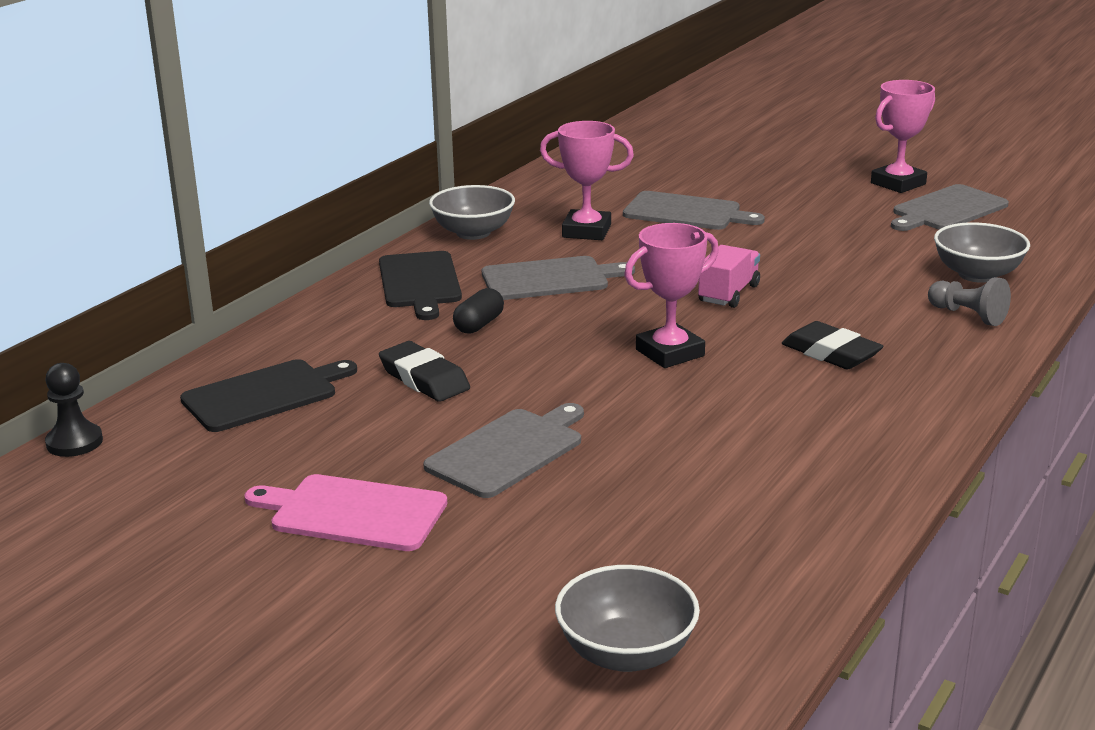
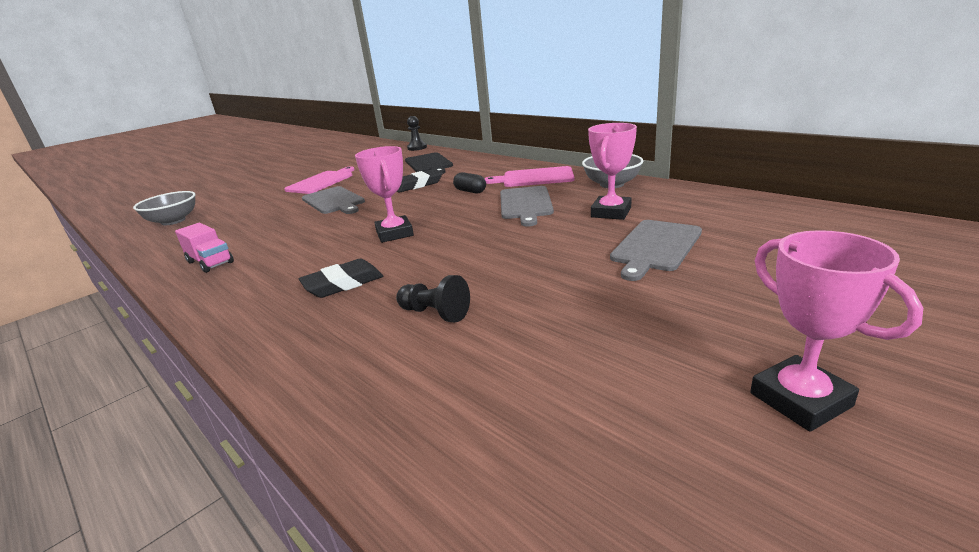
camera: 105 degrees right, 0 degrees up
black cutting board [379,251,462,320] -> pink cutting board [485,166,575,187]
pink truck [698,245,760,308] -> pink truck moved to [175,223,234,273]
grey cutting board [891,184,1009,231] -> none
grey pawn [928,277,1011,326] -> none
grey bowl [934,222,1030,283] -> none
none -> black pawn [396,275,470,322]

